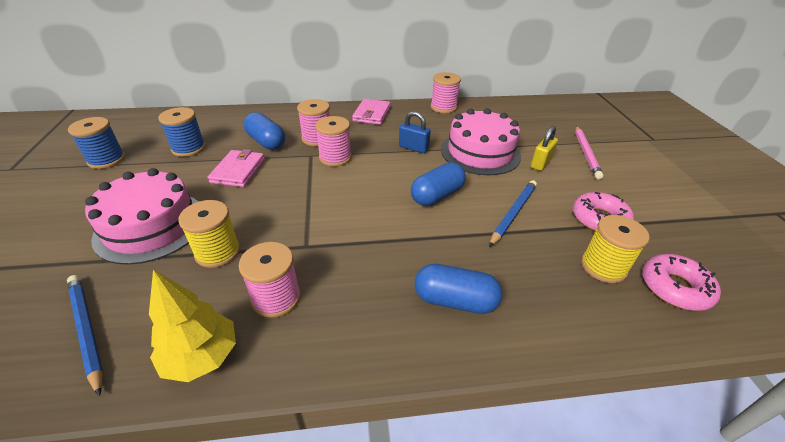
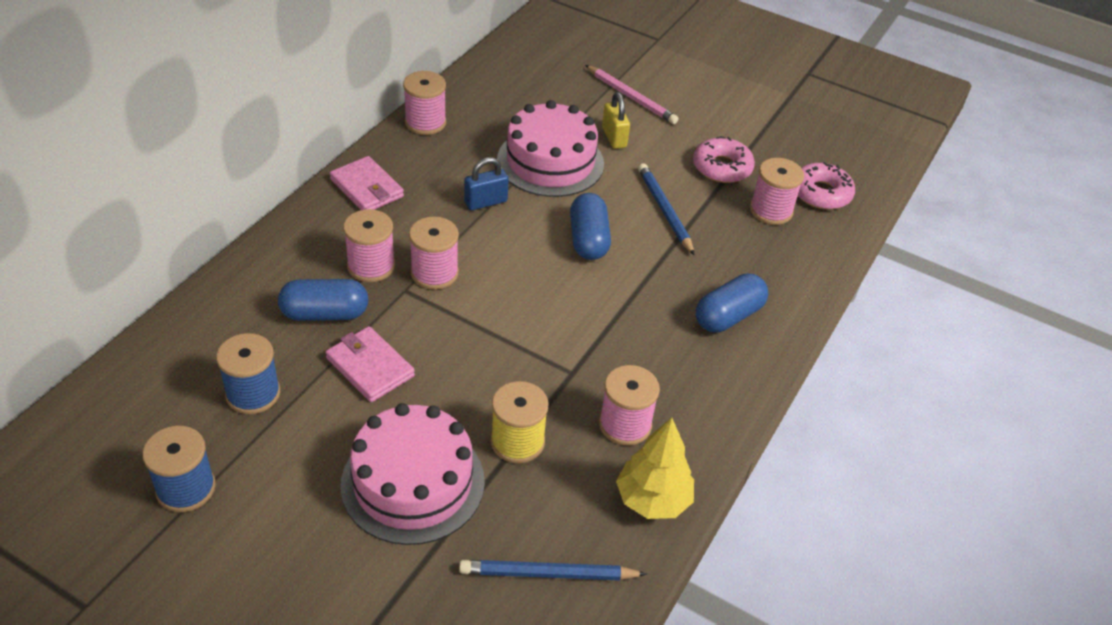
camera: 55 degrees left, 5 degrees up
yellow spool [581,215,650,283] -> pink spool [750,158,804,225]

